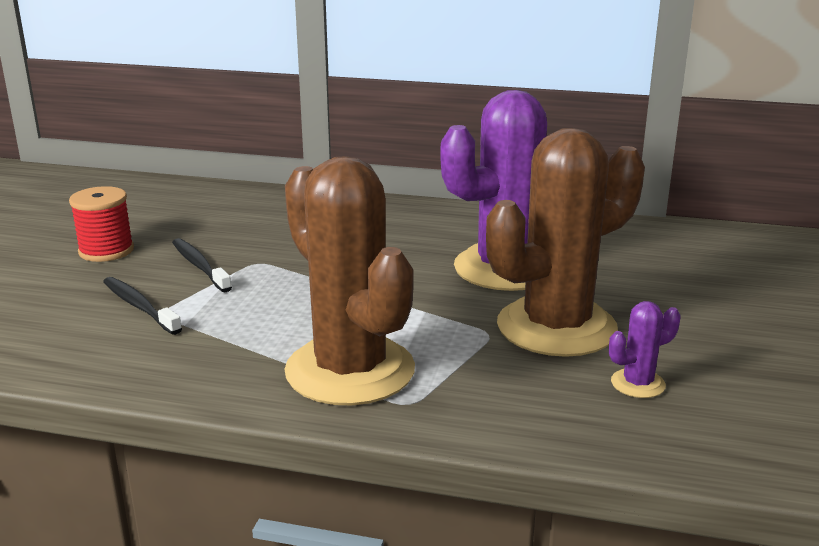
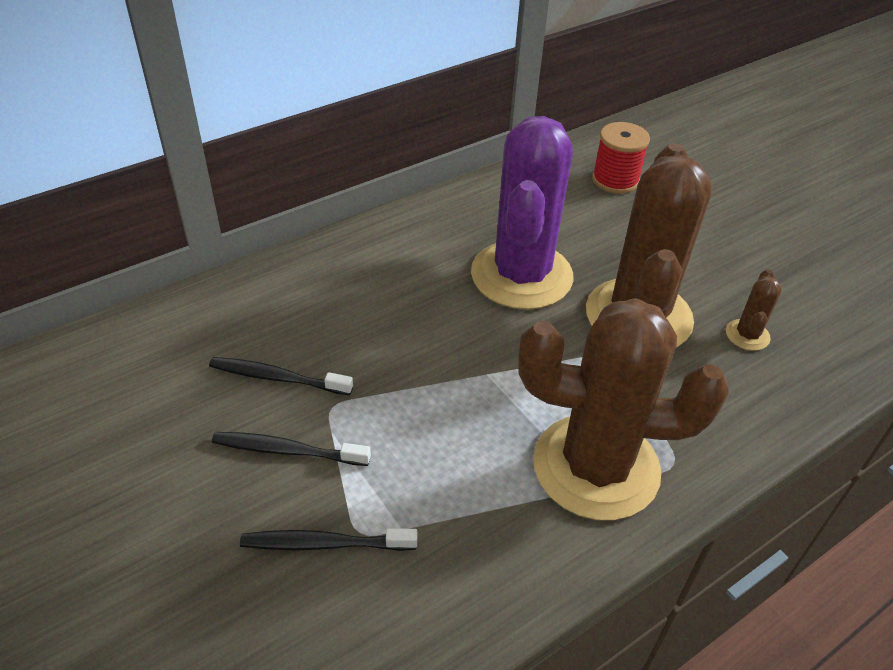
camera: 50 degrees left, 20 degrees up
red spool [69,186,134,262] -> red spool moved to [592,122,650,194]
purple cactus [609,301,681,398] -> brown cactus [726,269,782,351]
none -> black toothbrush [209,357,353,395]

